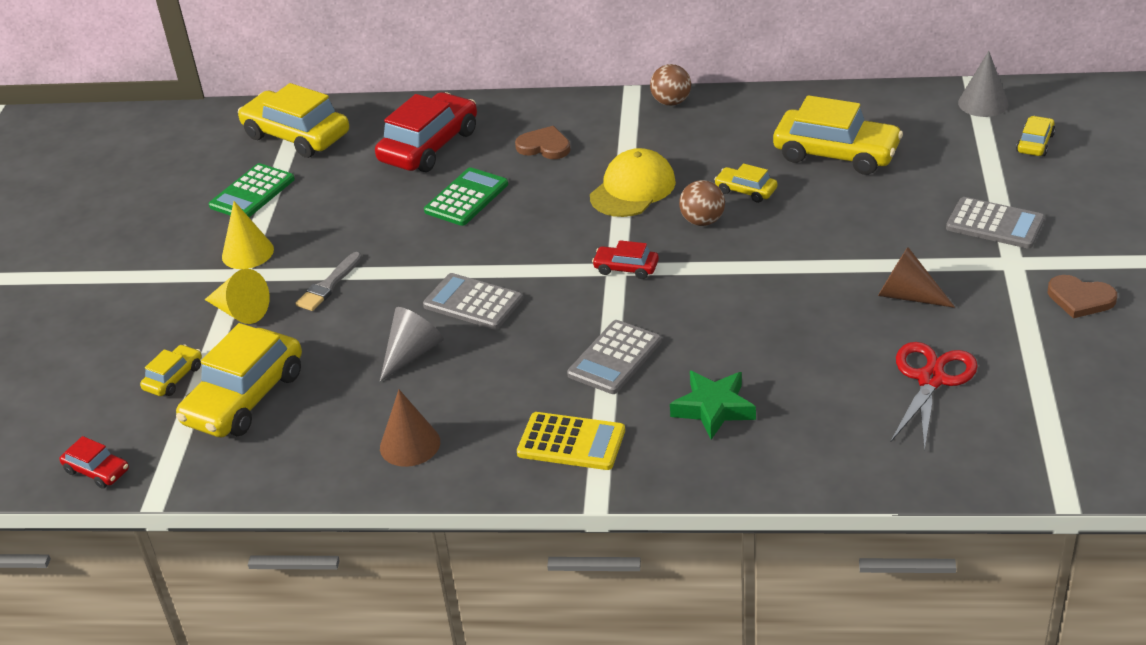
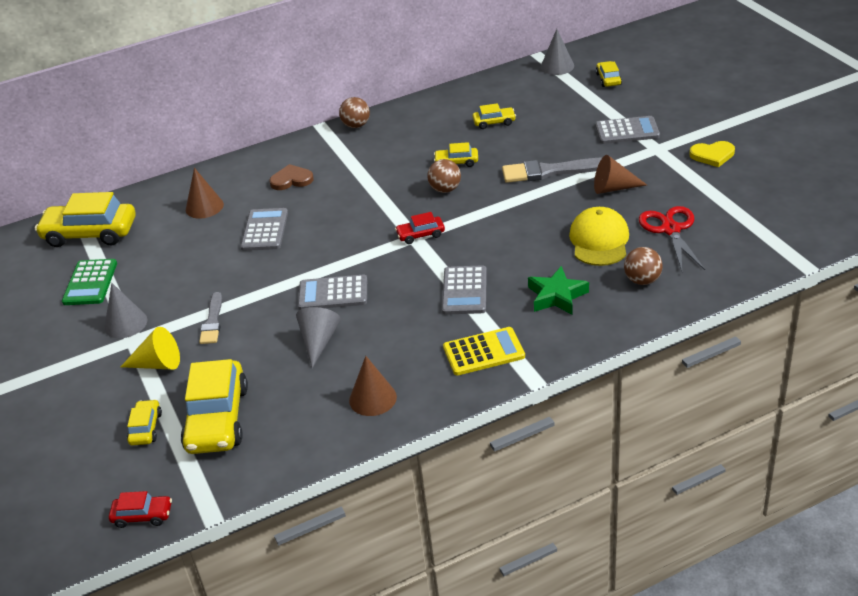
camera: 30 degrees left, 0 degrees up
yellow cone [222,201,274,269] -> grey cone [104,283,148,338]
red car [375,92,477,172] -> brown cone [186,168,224,218]
green calculator [424,167,508,226] -> grey calculator [241,208,288,251]
yellow cap [590,148,676,217] -> yellow cap moved to [569,207,629,266]
yellow car [773,95,903,175] -> yellow car [473,103,516,129], size x0.49
brown heart [1048,275,1117,318] -> yellow heart [689,141,735,167]
none -> grey brush [502,157,603,183]
none -> brown ball [624,247,663,285]

